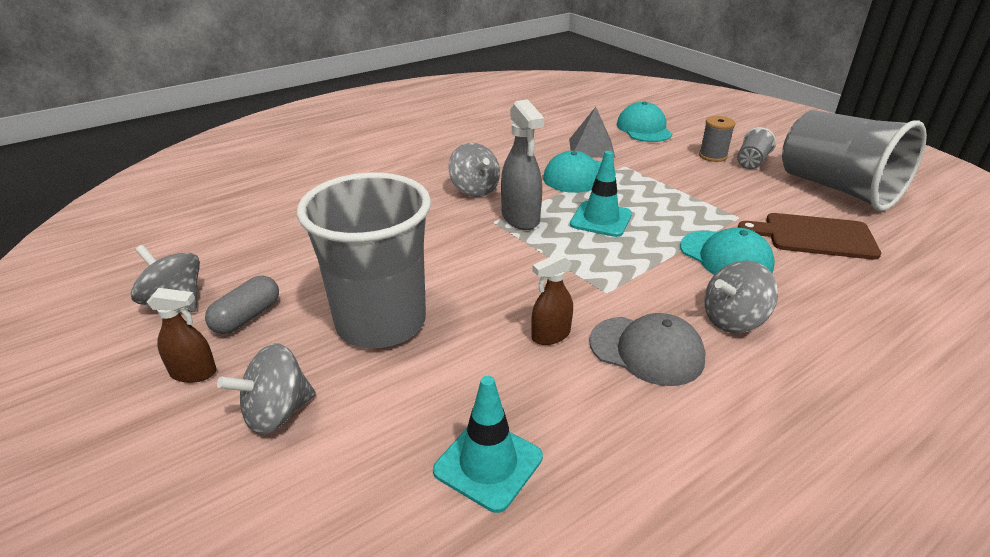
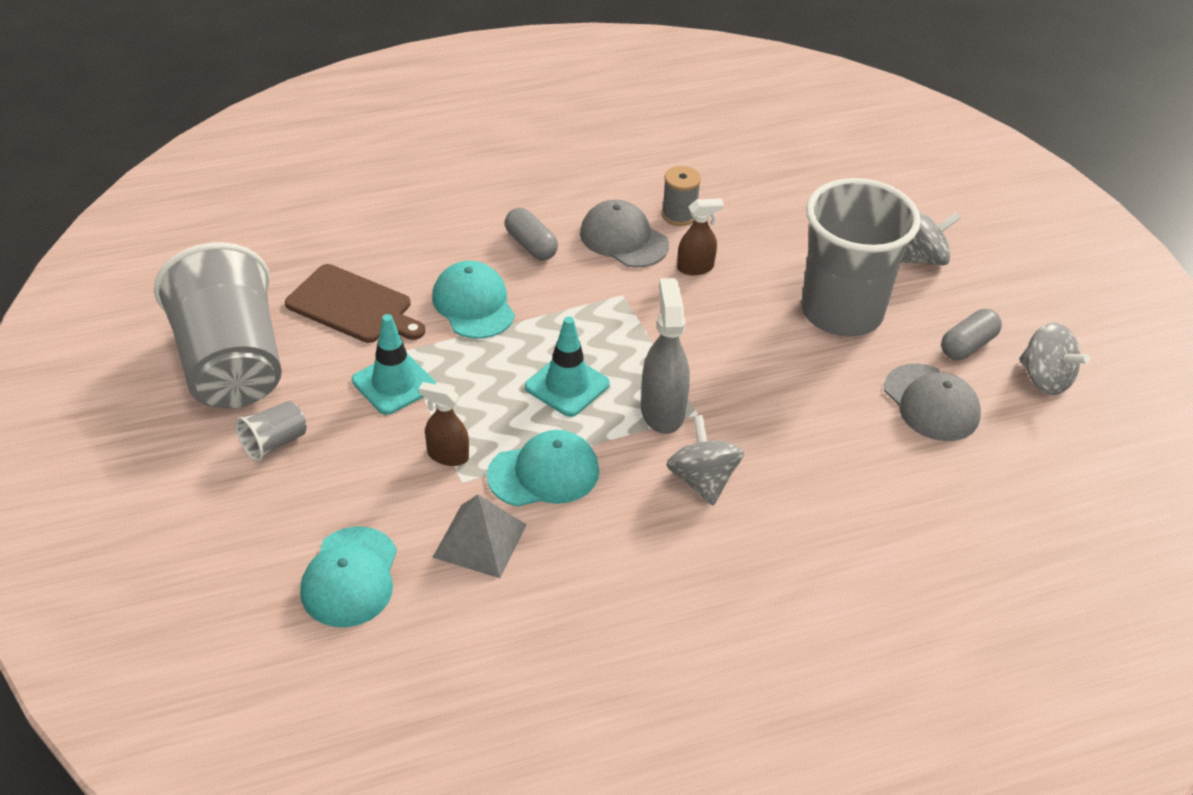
camera: 165 degrees left, 10 degrees up
brown spray bottle [147,288,217,383] -> brown spray bottle moved to [419,382,469,466]
turquoise traffic cone [433,376,543,513] -> turquoise traffic cone moved to [352,314,436,415]
grey spool [699,116,736,162] -> grey spool moved to [662,166,701,226]
grey spinning top [704,261,778,333] -> grey capsule [505,208,558,260]
none -> grey cap [884,364,981,441]

